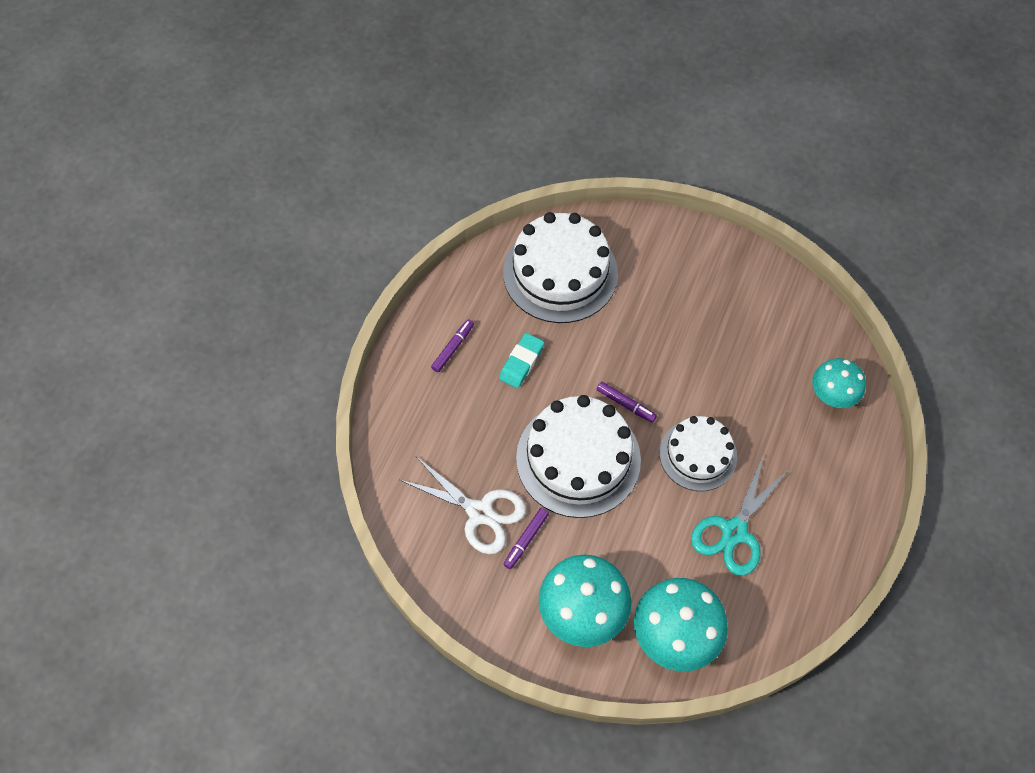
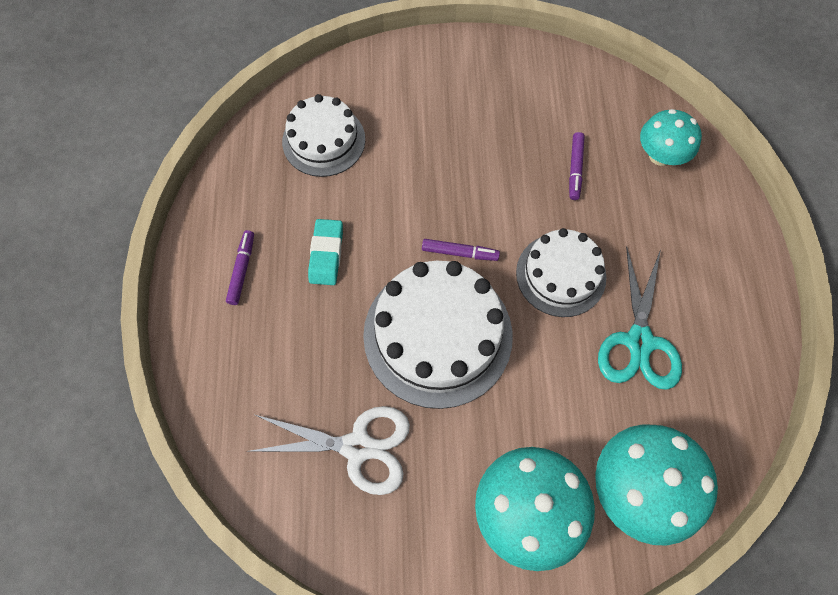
camera: 25 degrees left, 5 degrees up
white cake [503,212,618,323] -> white cake [282,94,365,177], size x0.62
purple marker [503,508,549,569] -> purple marker moved to [569,132,585,200]

